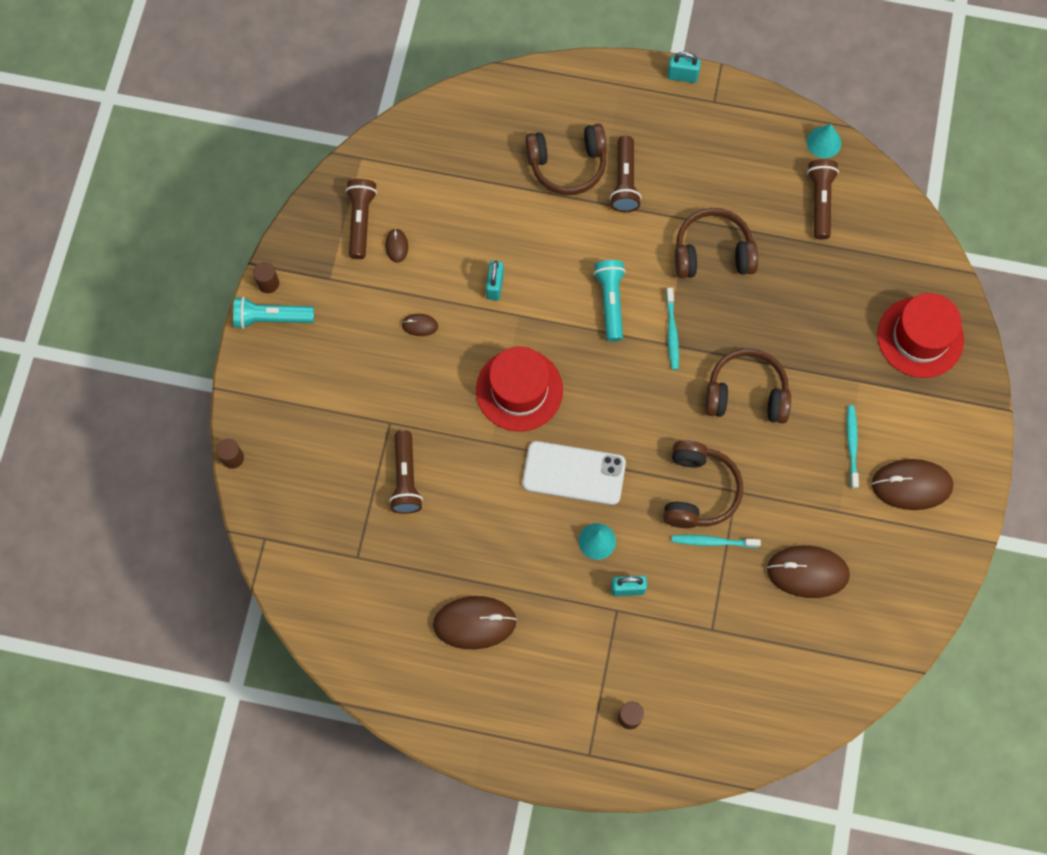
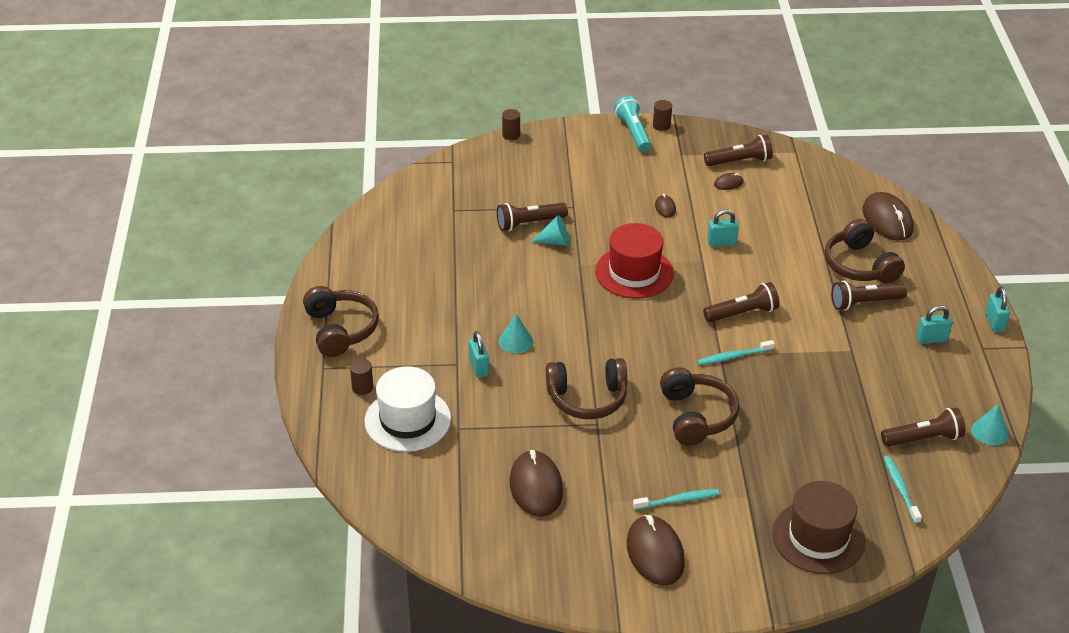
camera: 75 degrees right, 30 degrees down
brown mouse [433,596,517,649] -> brown mouse moved to [863,192,914,241]
white phone [522,441,626,505] -> none
turquoise flashlight [594,260,626,342] -> brown flashlight [703,282,780,322]
turquoise toothbrush [672,535,761,548] -> turquoise toothbrush moved to [884,456,922,524]
brown headphones [675,208,758,278] -> brown headphones moved to [303,286,379,357]
red hat [877,293,964,378] -> brown hat [772,481,866,574]
none -> white hat [364,366,451,452]
none -> turquoise cone [531,215,570,246]
none -> turquoise padlock [916,305,952,344]

